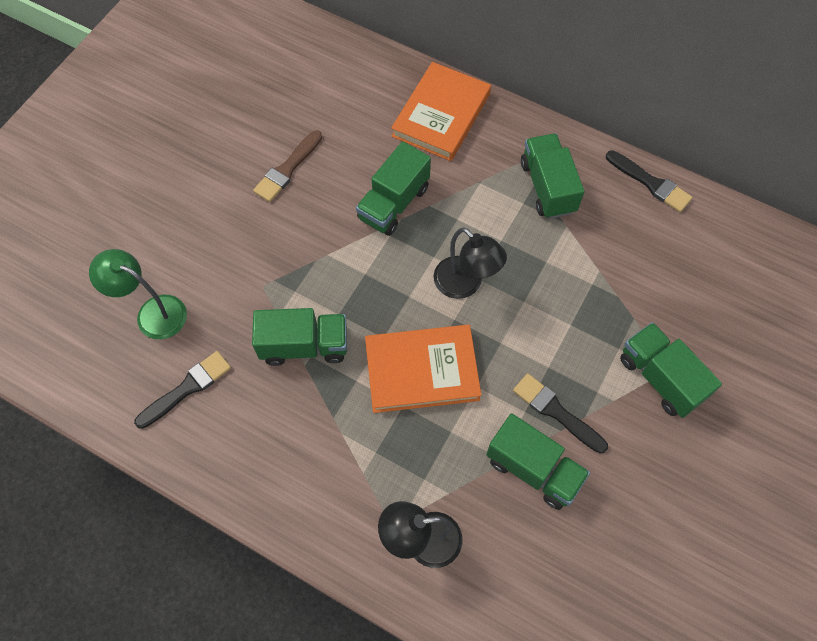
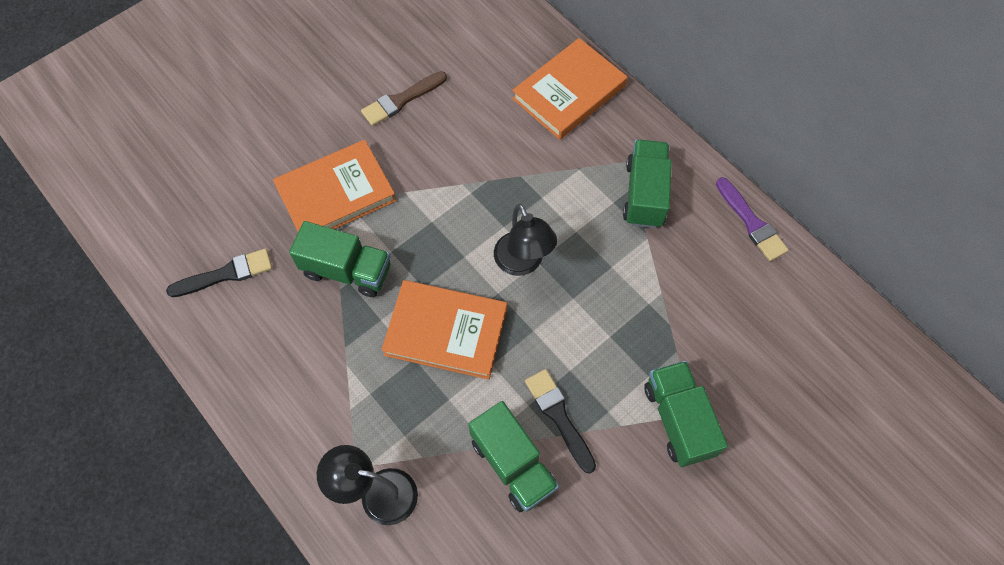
camera: 20 degrees right, 0 degrees up
green lamp [89,249,187,339] -> none
green truck [356,141,431,236] -> none
black brush [606,150,693,212] -> purple brush [716,177,789,261]
none -> orange book [273,140,396,232]

